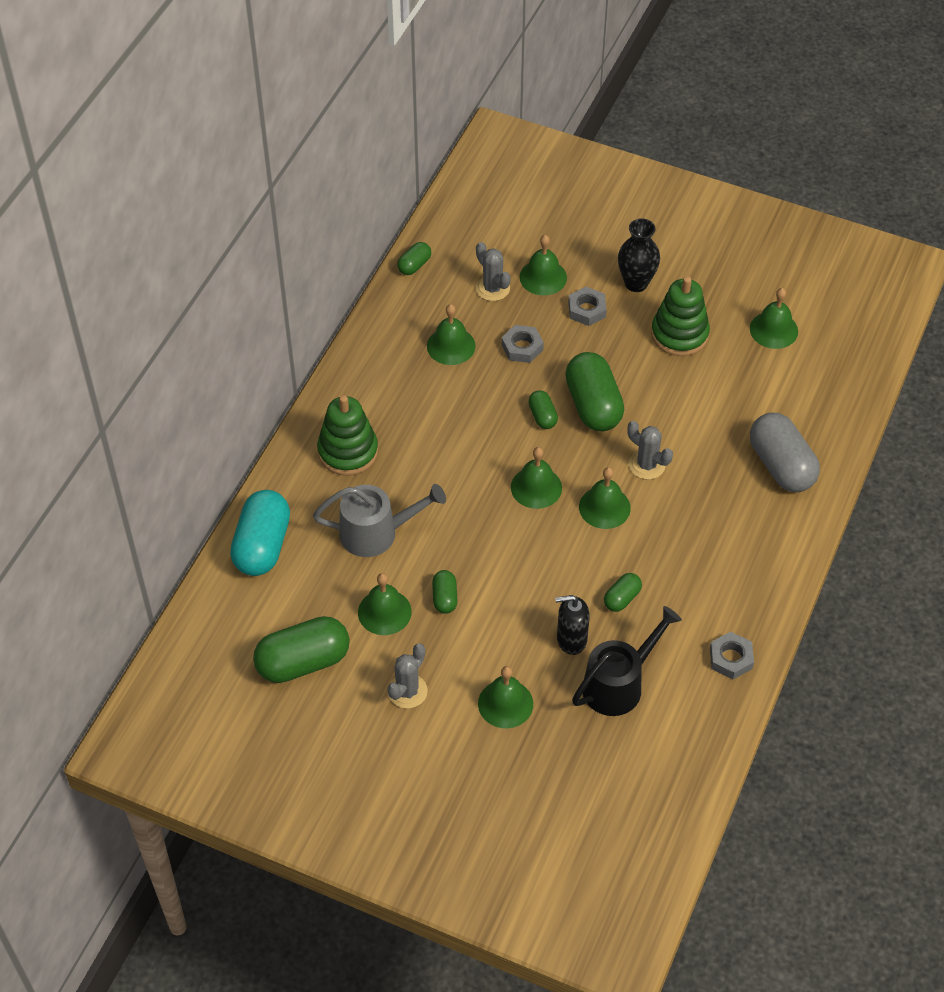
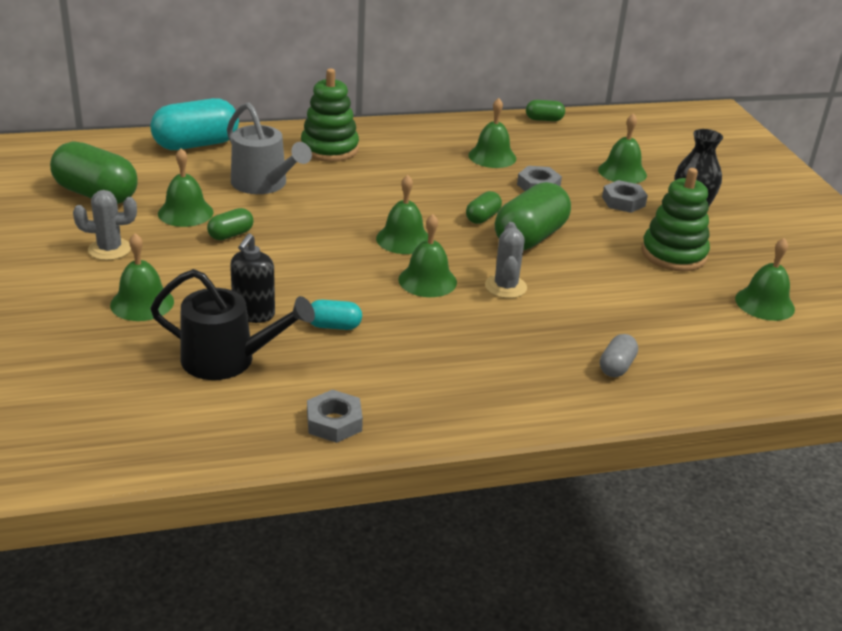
camera: 50 degrees right, 20 degrees down
grey cactus [476,242,511,301] -> none
black soap dispenser [555,595,590,655] -> black soap dispenser turned 120 degrees counterclockwise [230,233,275,323]
green capsule [604,573,642,612] -> turquoise capsule [311,300,362,330]
grey capsule [750,413,820,492] -> grey capsule [600,334,638,377], size x0.49

